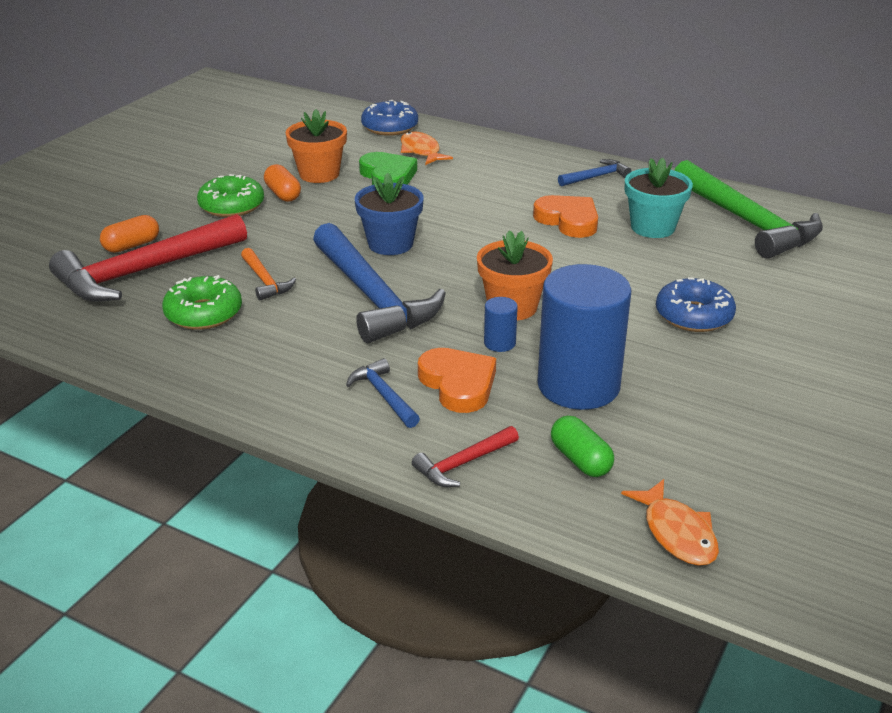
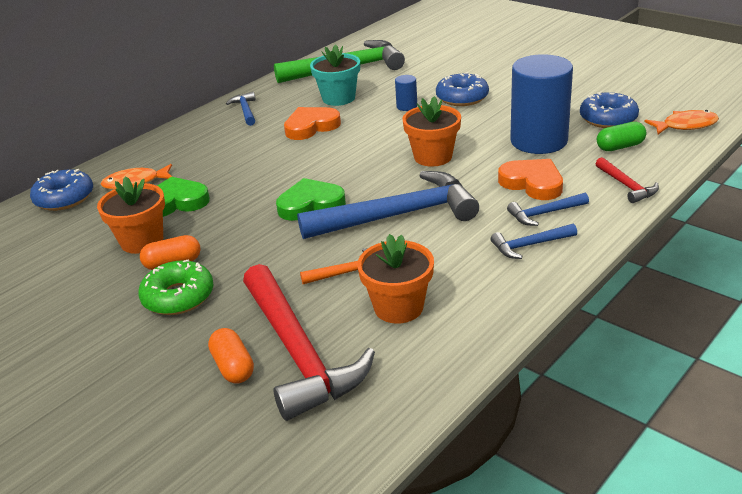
camera: 75 degrees left, 0 degrees up
green donut [162,275,242,330] -> orange flower pot [357,234,434,324]
blue flower pot [355,173,423,255] -> green heart [276,178,346,221]
orange heart [418,348,496,413] -> orange heart turned 60 degrees clockwise [498,159,563,200]
blue cylinder [484,297,518,352] -> blue cylinder moved to [395,75,417,111]
none -> blue hammer [491,224,577,259]
none -> blue donut [580,92,639,128]

